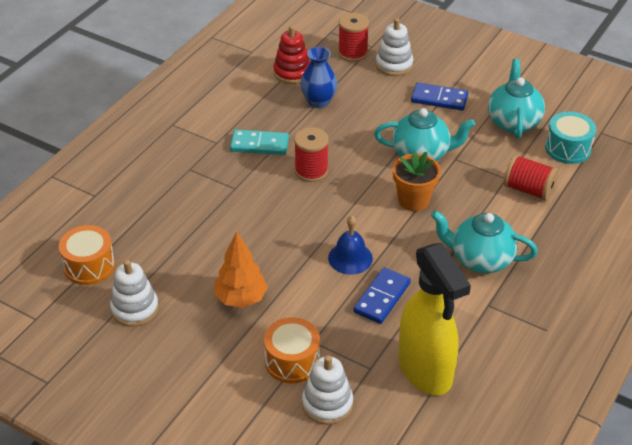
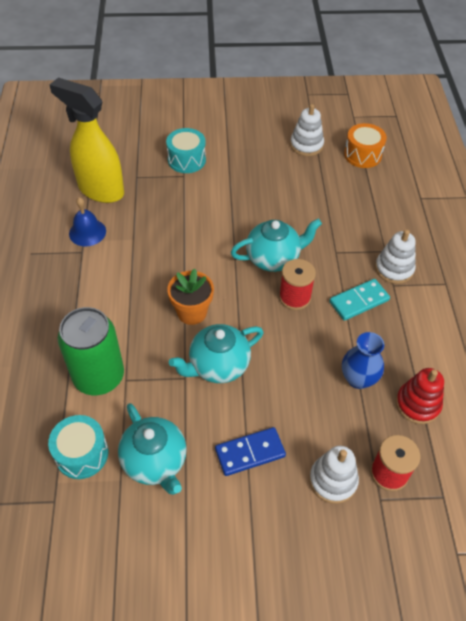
camera: 145 degrees right, 10 degrees up
orange tree [214,231,268,308] -> none
orange drum [264,317,320,383] -> turquoise drum [166,128,206,173]
white stacking toy [302,355,353,425] -> white stacking toy moved to [375,229,416,284]
blue bell [328,216,373,275] -> blue bell moved to [69,197,106,246]
blue domino [353,268,411,324] -> none
turquoise teapot [431,211,538,273] -> turquoise teapot moved to [231,219,322,272]
red spool [504,154,559,201] -> green can [58,307,124,395]

